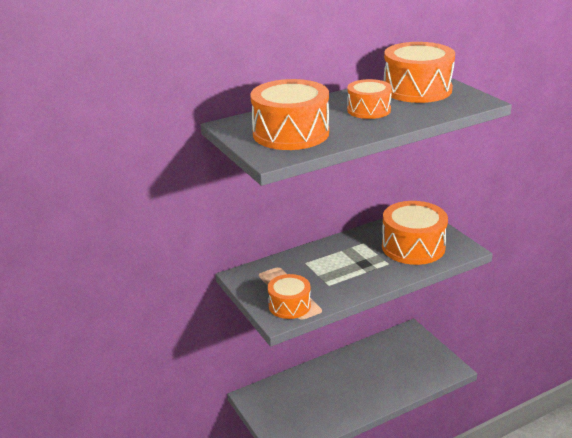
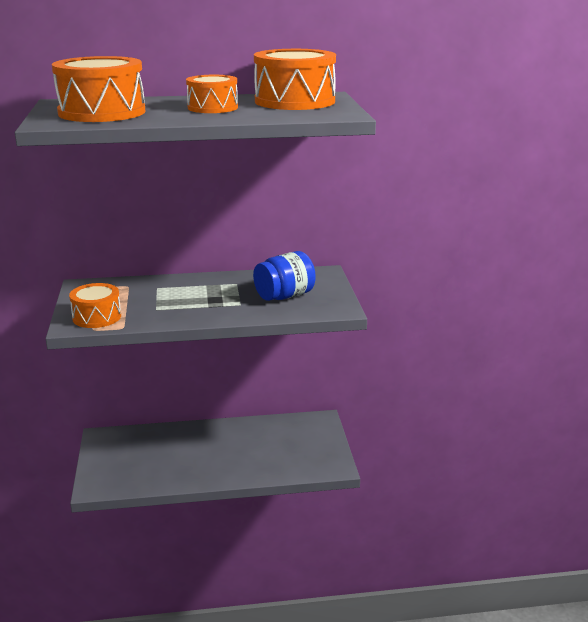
camera: 20 degrees right, 5 degrees down
orange drum [382,201,448,265] -> blue jar [253,251,316,301]

